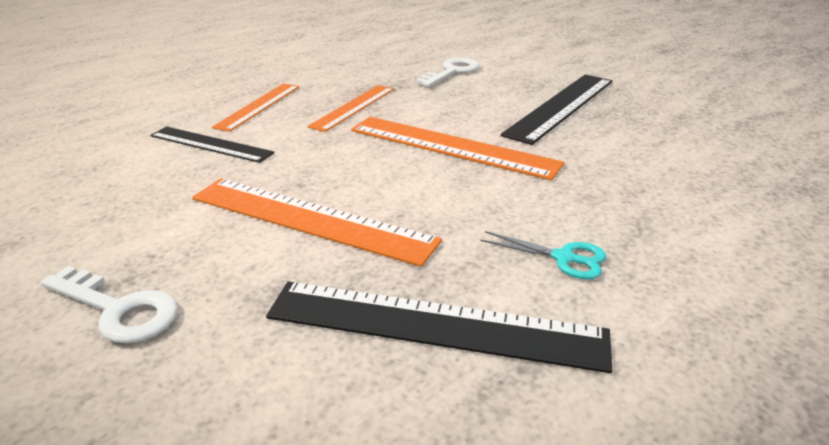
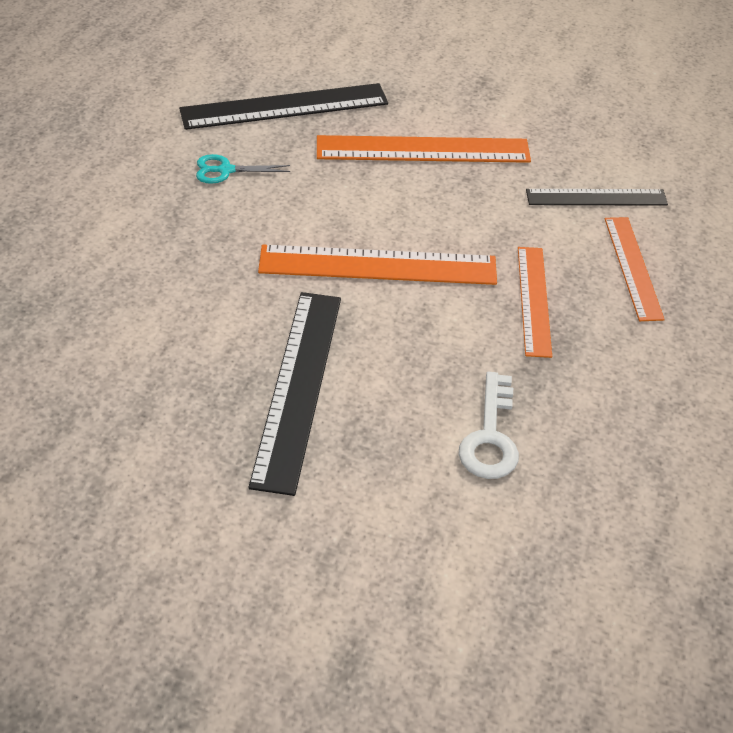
camera: 150 degrees right, 15 degrees up
white key [41,266,178,343] -> none

